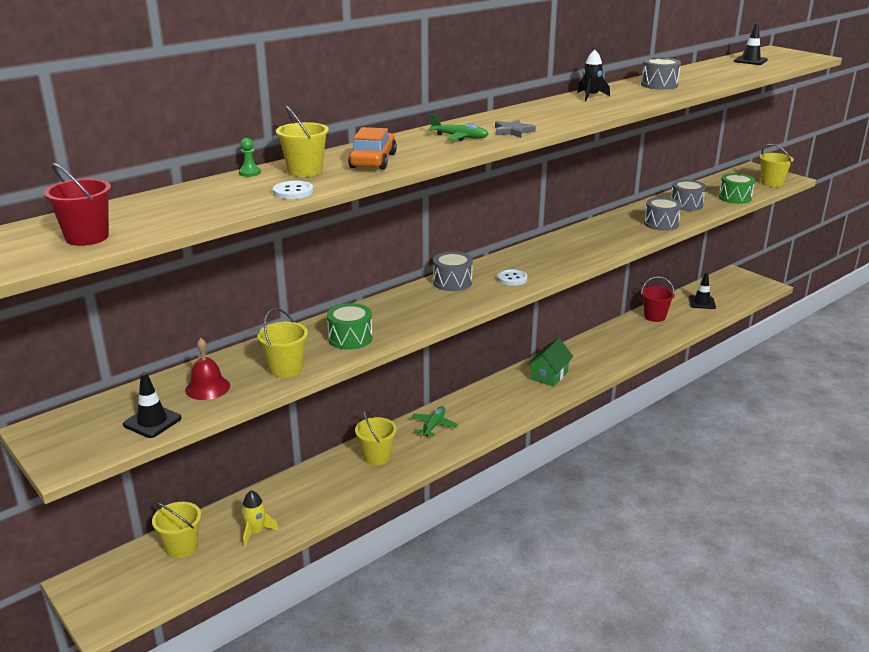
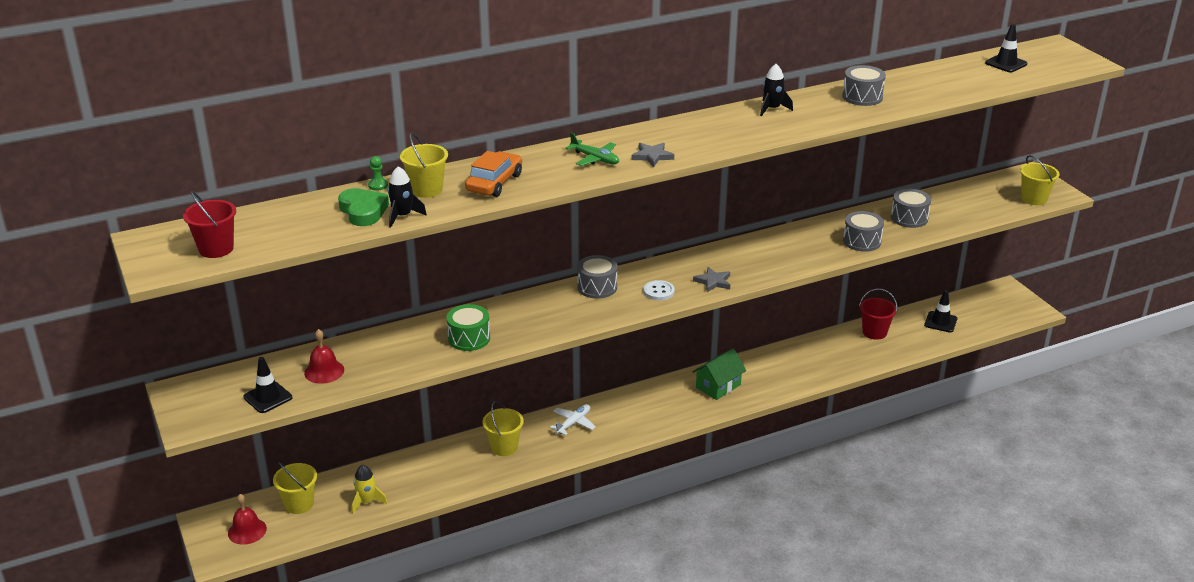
camera: 15 degrees right, 5 degrees up
yellow bucket [257,308,308,378] -> none
white button [273,181,313,199] -> black rocket [388,166,427,227]
green plane [411,406,458,436] -> white plane [550,404,596,435]
green drum [719,173,755,204] -> none
none -> red bell [228,494,267,545]
none -> green heart [338,188,389,226]
none -> grey star [693,267,730,292]

